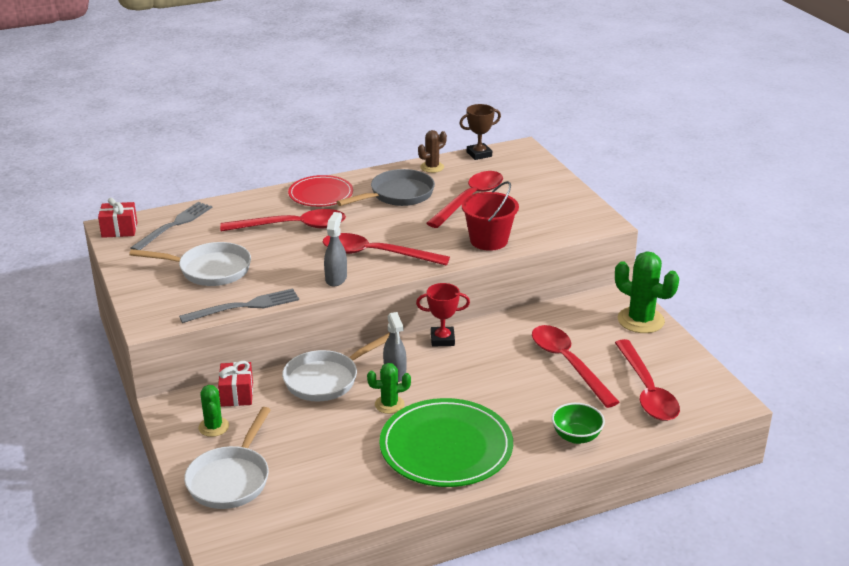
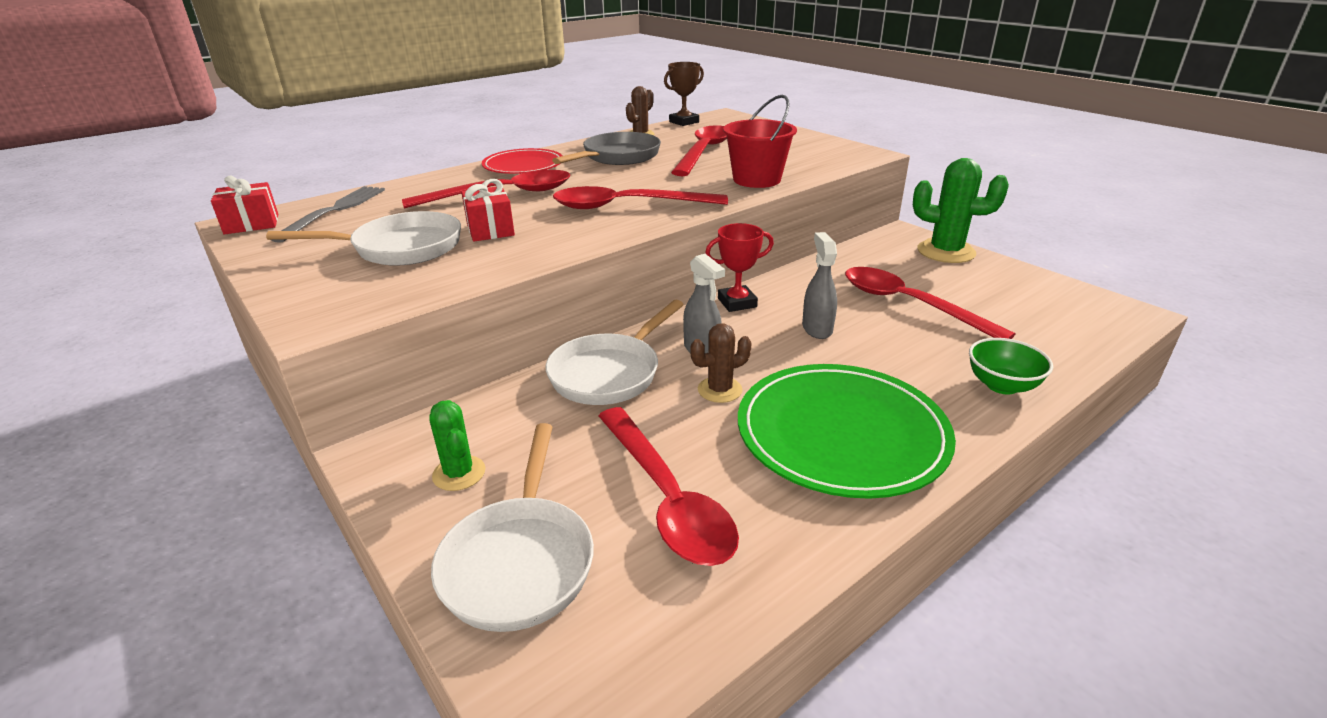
camera: 15 degrees left, 0 degrees up
grey fork [179,289,299,323] -> none
red gift [218,361,253,407] -> red gift moved to [461,179,515,242]
grey spray bottle [324,212,347,287] -> grey spray bottle moved to [802,232,837,339]
green cactus [367,363,411,414] -> brown cactus [690,323,752,403]
red spoon [615,339,680,421] -> red spoon moved to [599,407,739,566]

